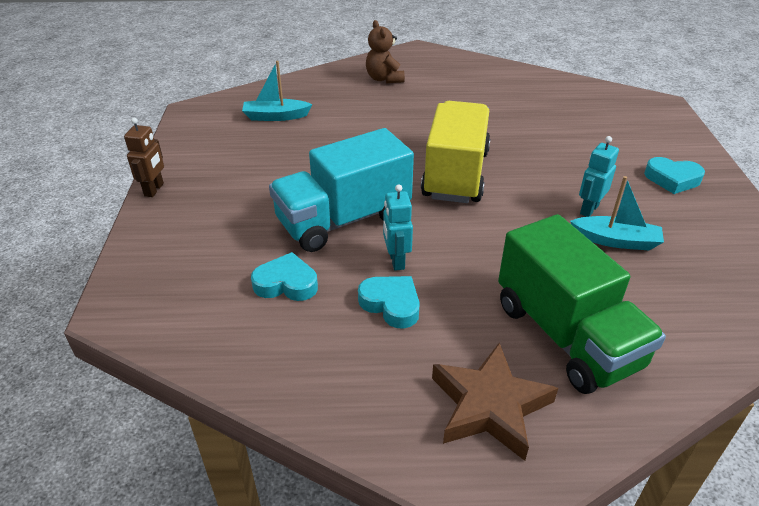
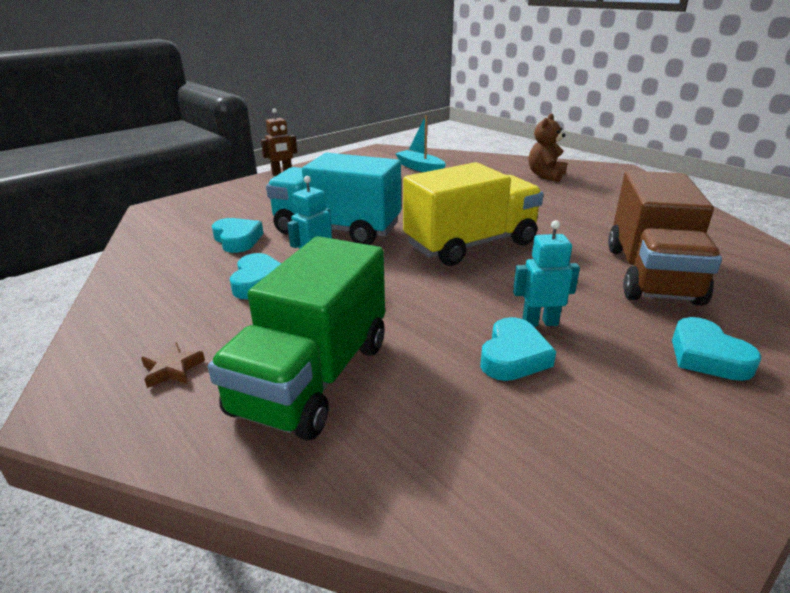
camera: 50 degrees right, 10 degrees down
brown star [432,343,558,461] -> brown star [141,342,205,388], size x0.45
turquoise boat [570,176,664,250] -> turquoise heart [480,317,556,381]
none -> brown truck [608,171,722,306]

